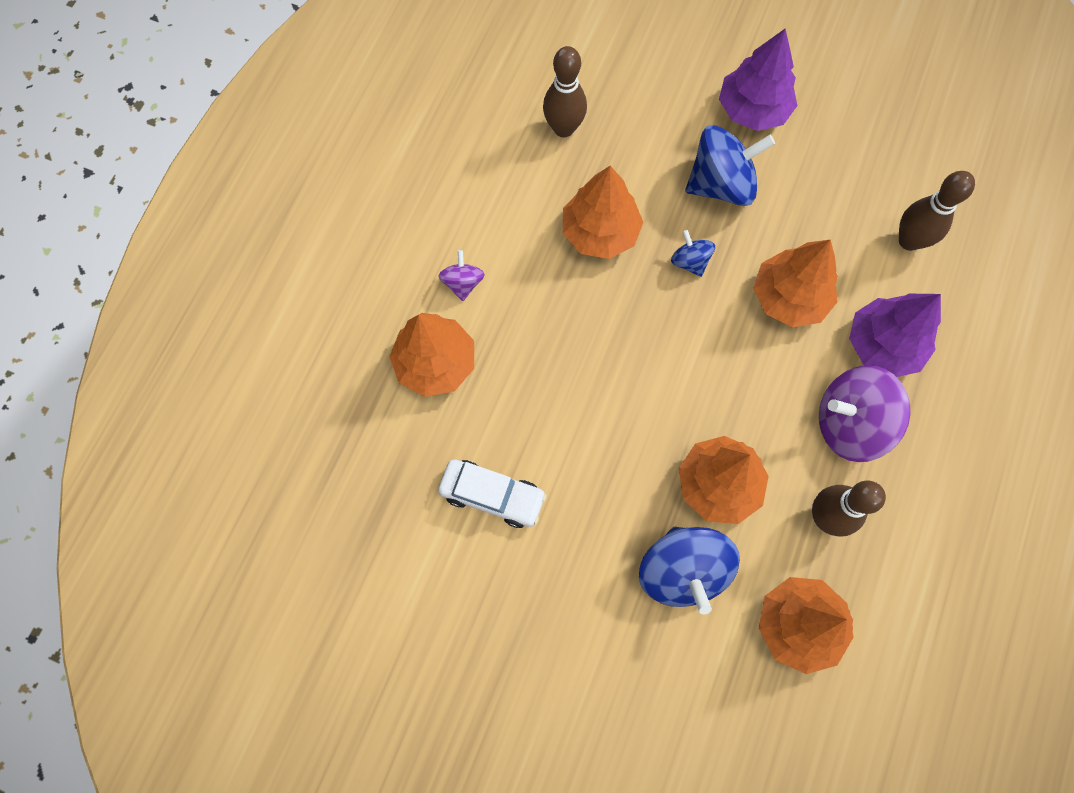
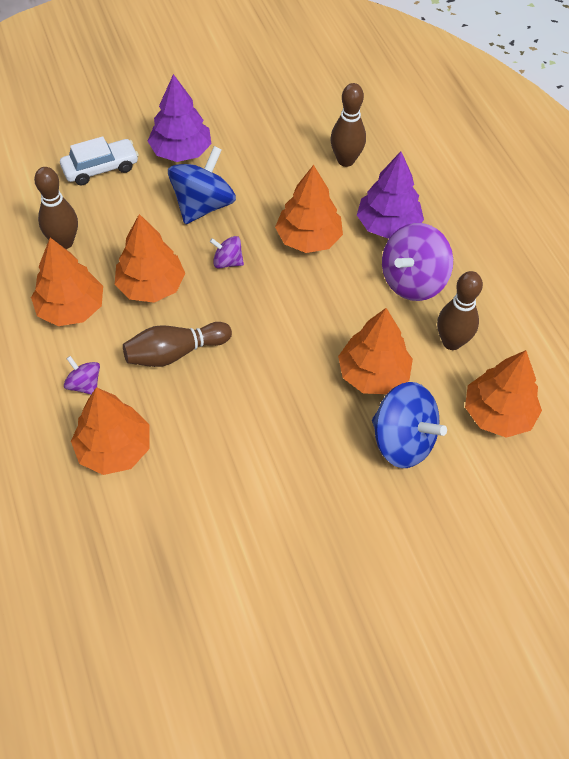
camera: 45 degrees left, 15 degrees down
white car [438,459,547,528] -> white car moved to [60,136,139,186]
blue spinning top [671,230,715,277] -> purple spinning top [210,236,244,269]
none -> orange tree [31,238,103,326]
none -> brown bowling pin [123,322,232,367]

